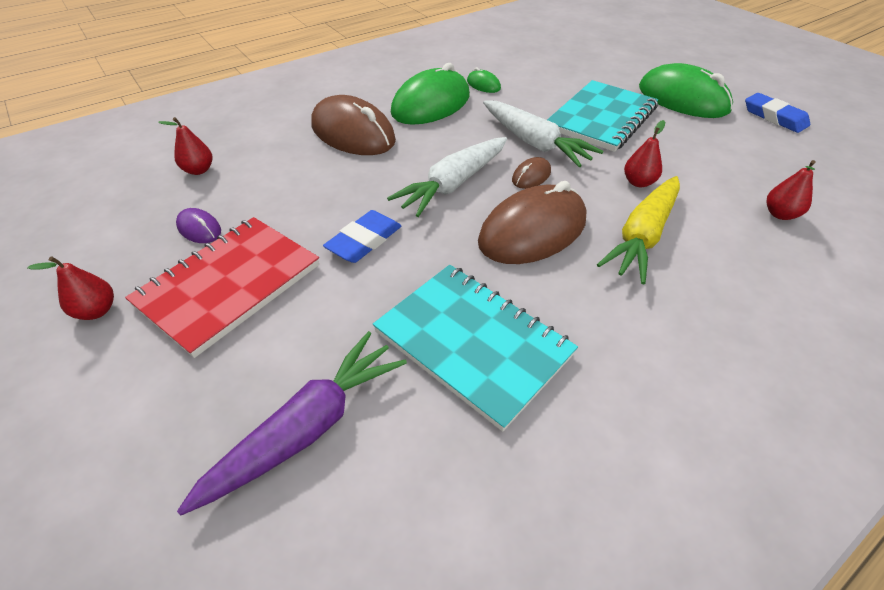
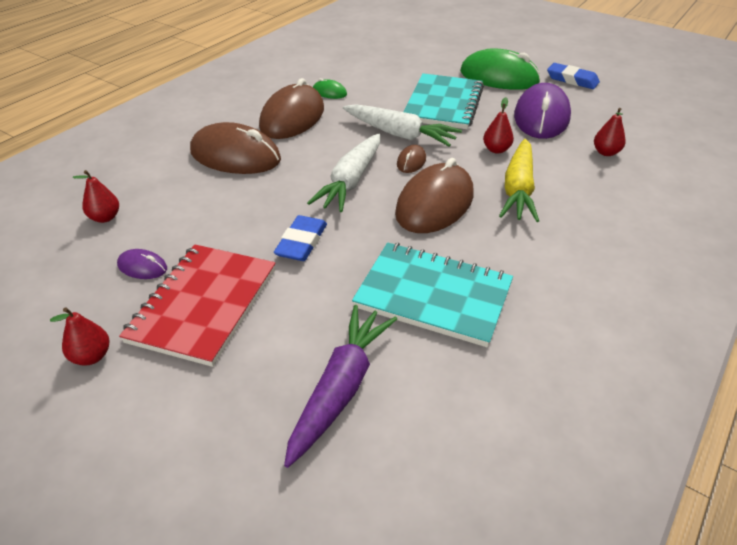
camera: 20 degrees left, 5 degrees down
green mouse [391,63,470,125] -> brown mouse [259,78,324,139]
none -> purple mouse [514,83,571,139]

